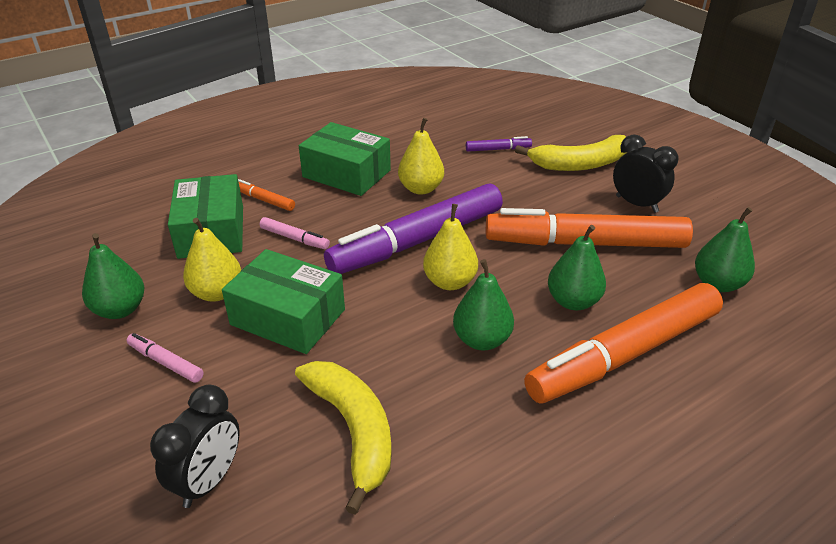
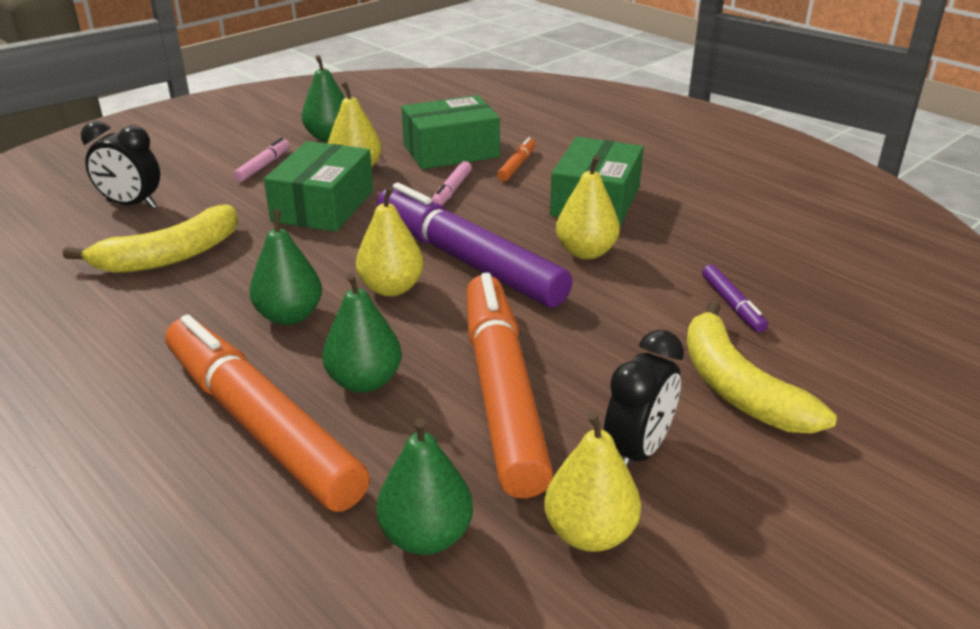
camera: 80 degrees right, 5 degrees down
none -> yellow pear [544,412,641,552]

